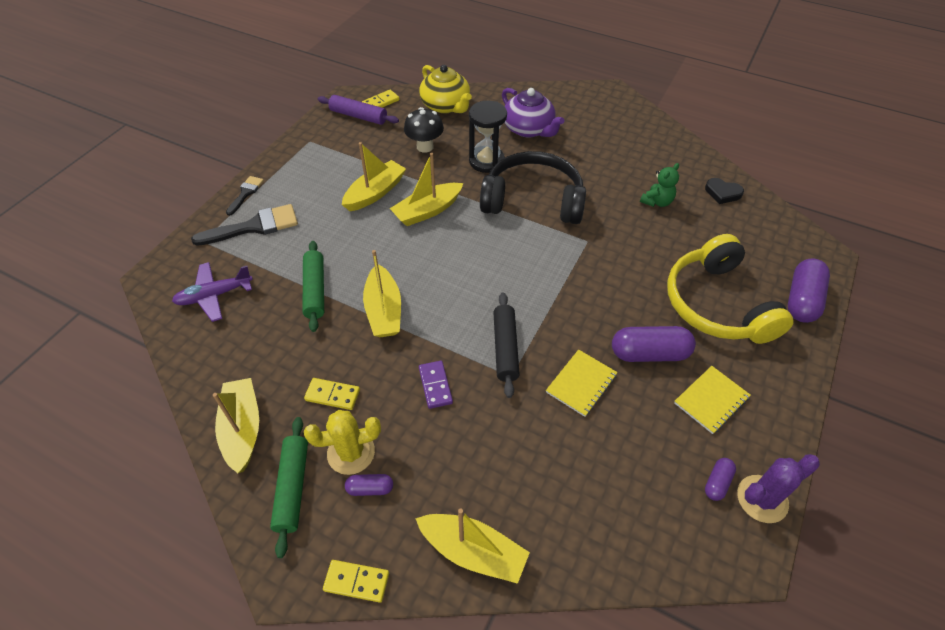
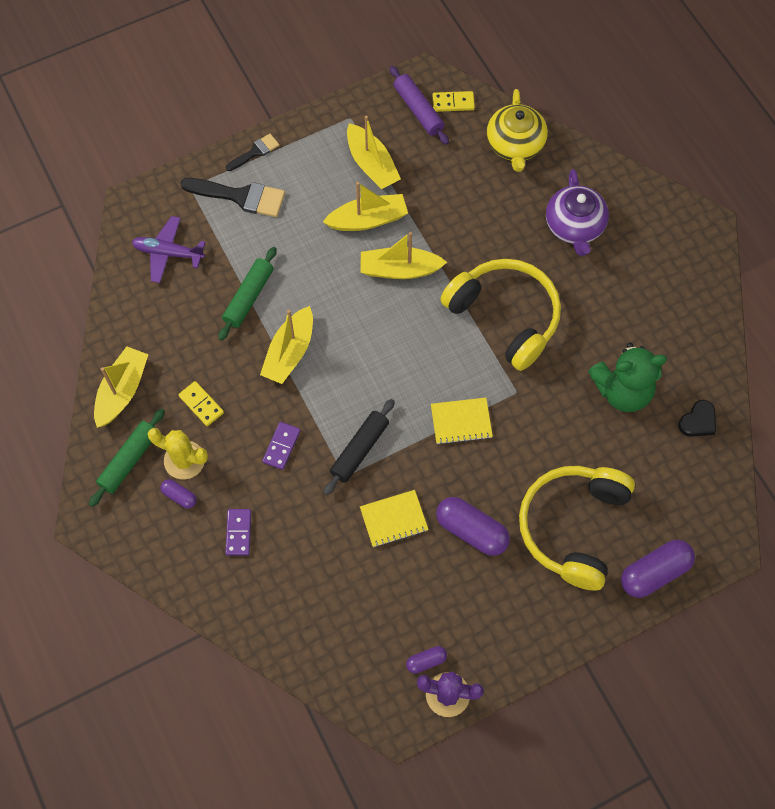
camera: 35 degrees right, 15 degrees up
yellow domino [323,560,389,603] -> none
black mushroom [404,107,444,153] -> none
yellow boat [415,509,530,584] -> yellow boat moved to [347,116,401,189]
black hourglass [469,100,507,173] -> none
black headphones [480,151,586,224] -> yellow headphones [440,259,561,371]
green teddy bear [640,163,679,207] -> green teddy bear [588,343,667,412], size x1.82
yellow notebook [674,366,751,434] -> yellow notebook moved to [431,398,493,445]
black heart [705,178,744,204] -> black heart turned 105 degrees counterclockwise [678,400,716,437]
none -> purple domino [225,509,251,556]

